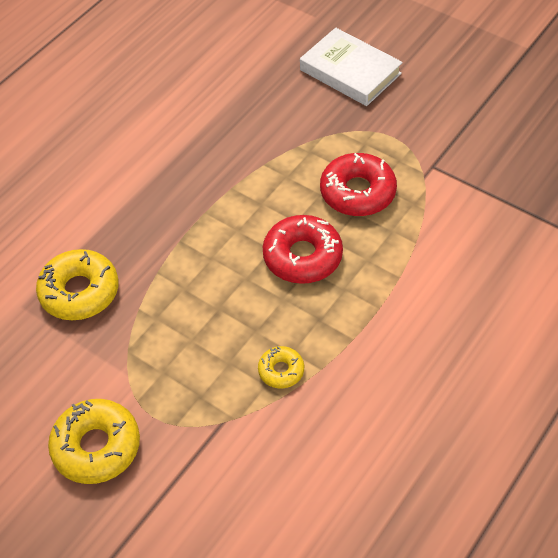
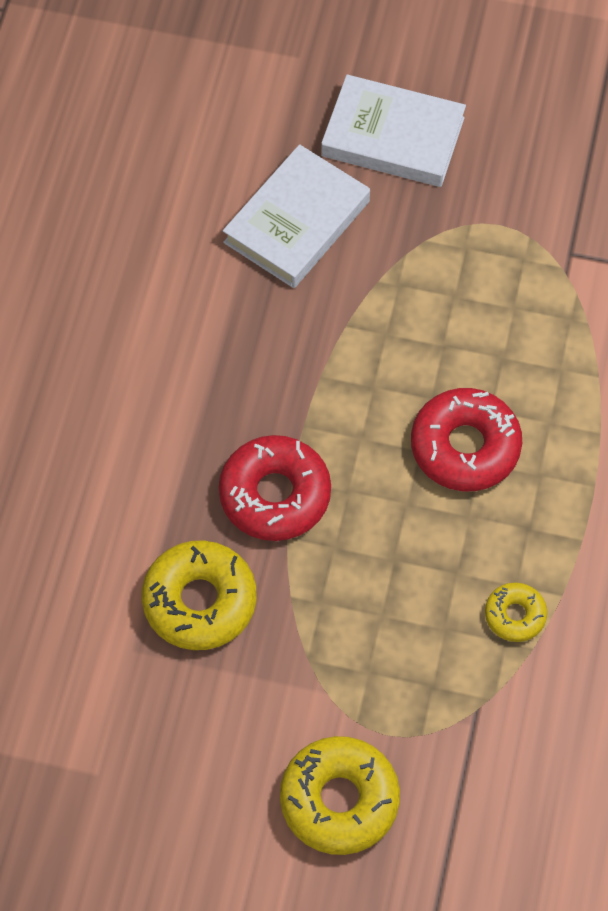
camera: 25 degrees left, 10 degrees up
red donut [320,153,397,216] -> red donut moved to [219,435,331,541]
none -> white book [223,144,370,288]

